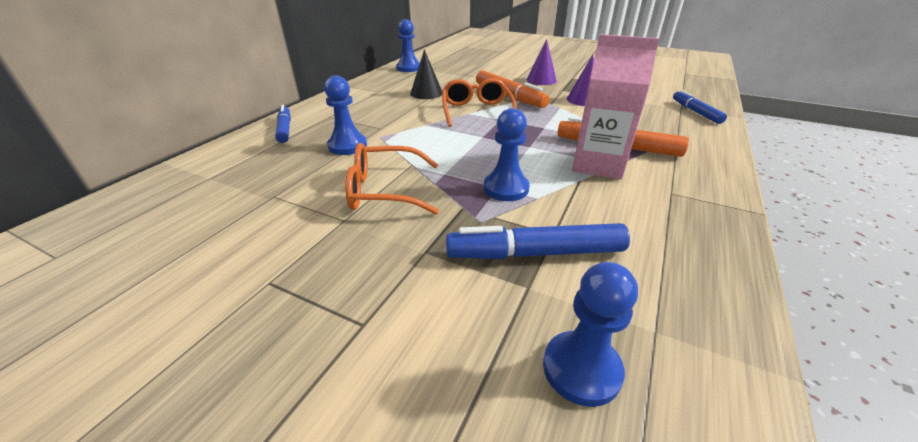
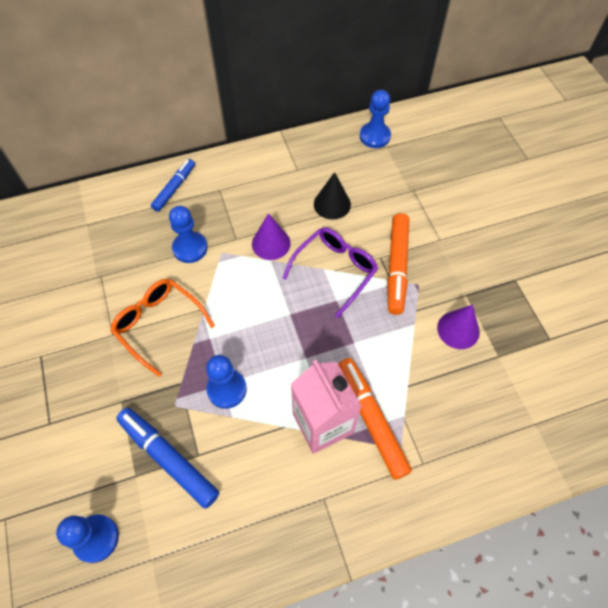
camera: 45 degrees right, 25 degrees up
orange glasses [442,78,517,127] -> purple glasses [283,228,378,318]
purple cone [526,39,557,85] -> purple cone moved to [252,213,291,260]
blue marker [673,90,727,124] -> none

